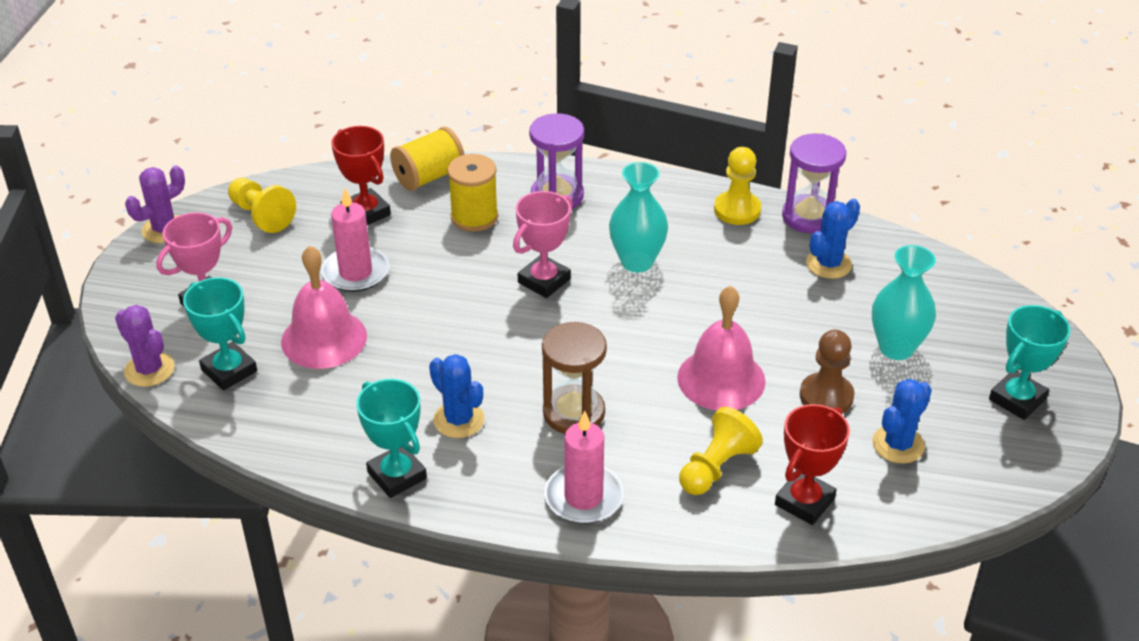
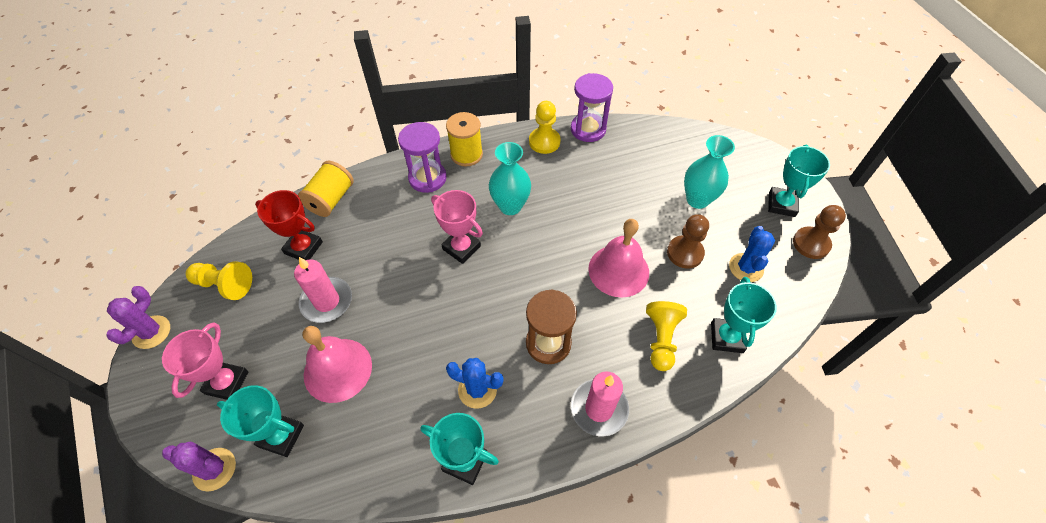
camera: 30 degrees left, 15 degrees up
yellow spool [447,154,498,232] -> yellow spool moved to [446,112,483,166]
pink trophy [513,191,573,298] -> pink trophy turned 60 degrees counterclockwise [431,190,483,264]
red trophy [775,404,850,525] -> turquoise trophy [711,277,777,353]
blue cactus [806,199,860,279] -> none
none -> brown pawn [793,205,846,259]

